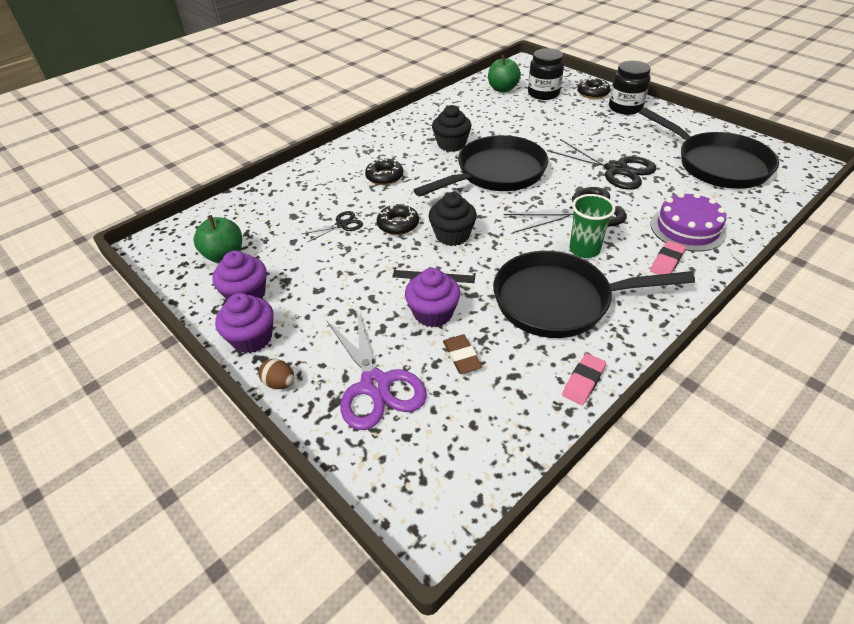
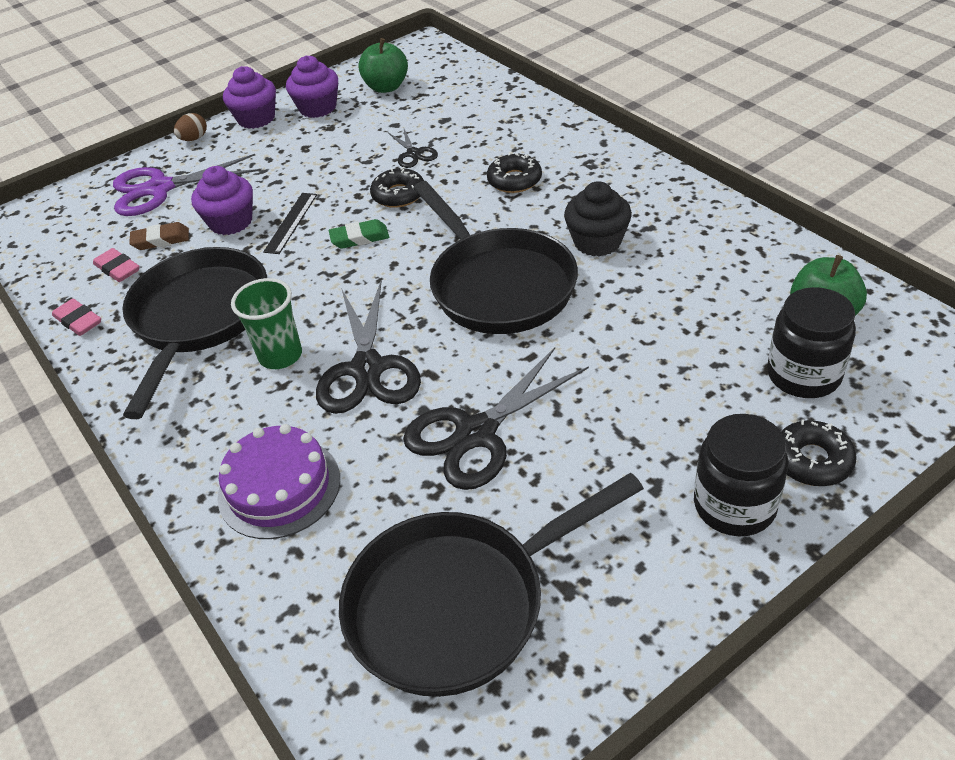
camera: 100 degrees right, 0 degrees up
black cupcake [428,192,477,246] -> green eraser [329,219,389,249]
pink eraser [650,241,686,275] -> pink eraser moved to [93,248,140,282]

